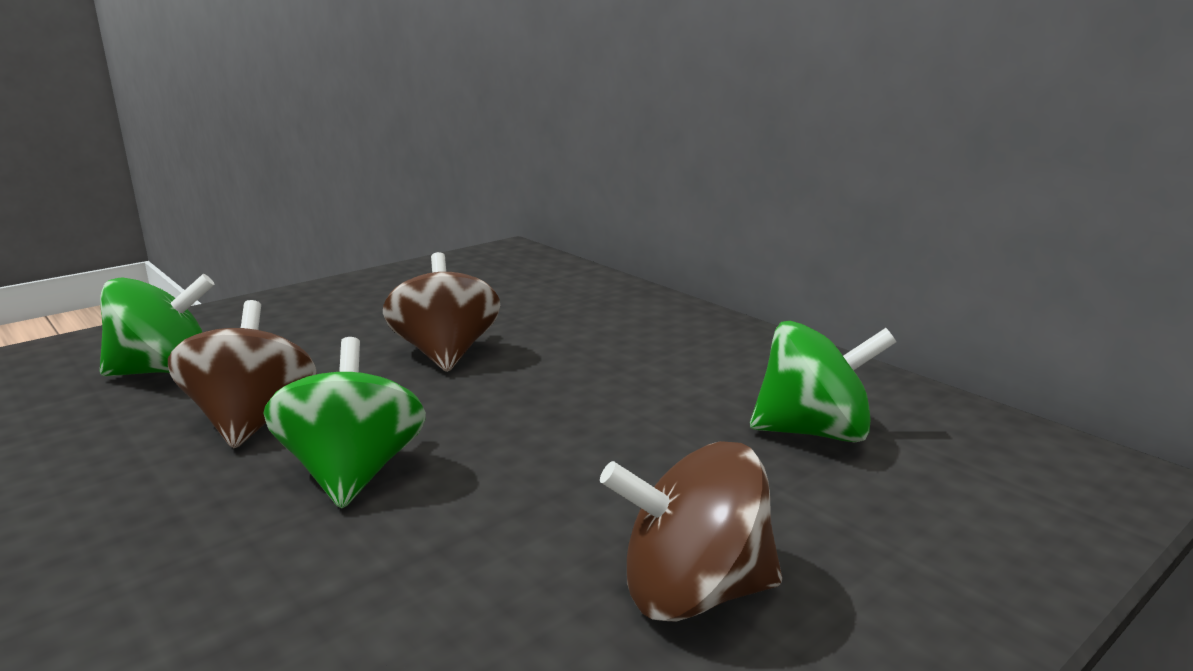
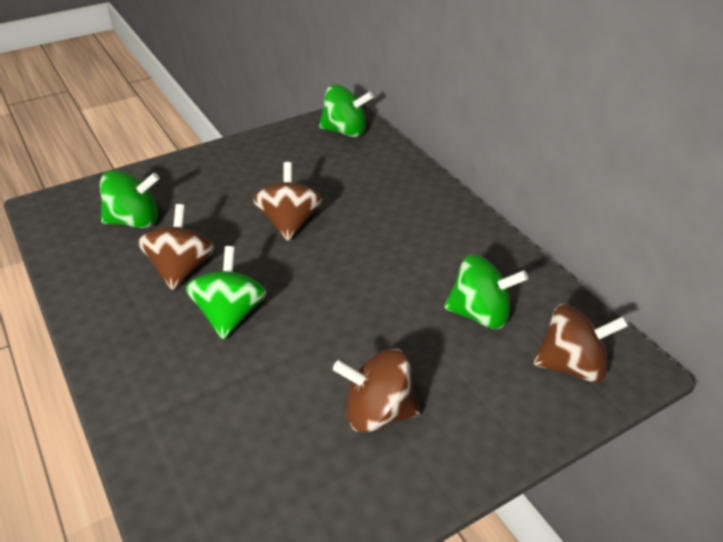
camera: 10 degrees right, 20 degrees up
none -> green spinning top [319,84,374,137]
none -> brown spinning top [534,304,628,383]

